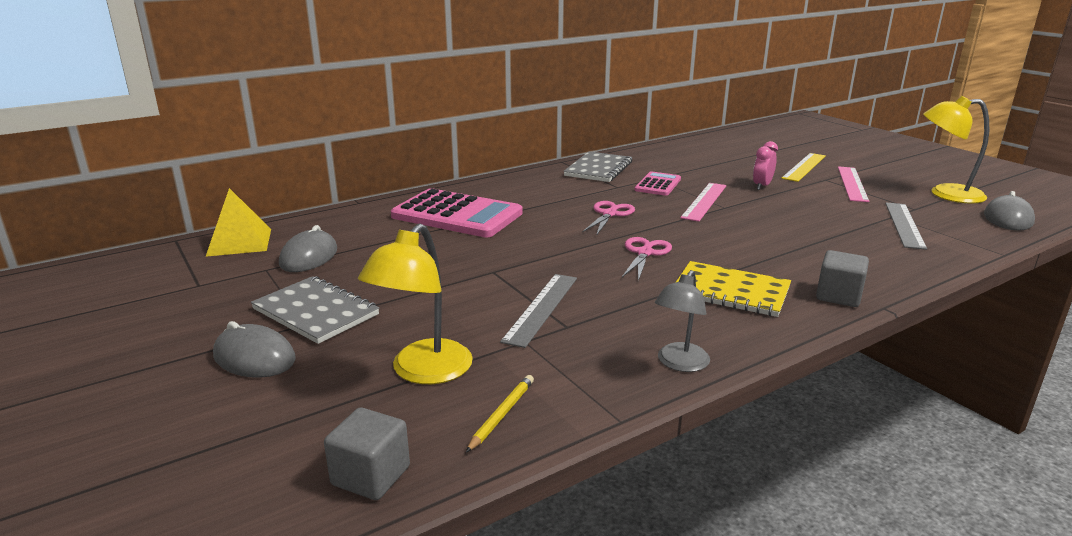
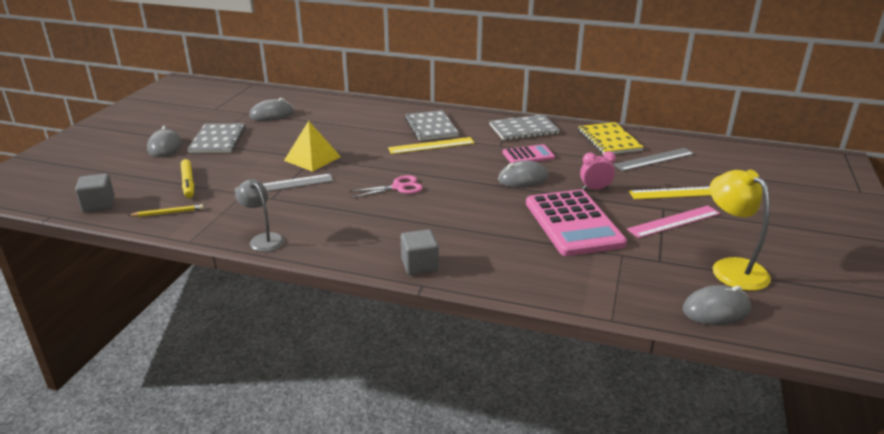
camera: 50 degrees right, 5 degrees up
yellow pyramid [205,188,271,257] -> yellow pyramid moved to [284,121,341,172]
yellow lamp [358,224,473,384] -> yellow marker [181,159,194,198]
pink calculator [391,188,523,238] -> pink calculator moved to [526,189,627,256]
pink scissors [583,201,635,236] -> none
grey lamp [655,270,710,372] -> grey lamp turned 60 degrees clockwise [235,179,284,252]
yellow notebook [675,261,791,317] -> yellow notebook moved to [578,122,644,154]
pink ruler [680,183,727,222] -> grey mouse [498,160,549,188]
grey ruler [885,202,927,250] -> grey ruler moved to [613,148,695,171]
none -> yellow ruler [388,137,475,154]
none -> grey notebook [405,110,459,141]

